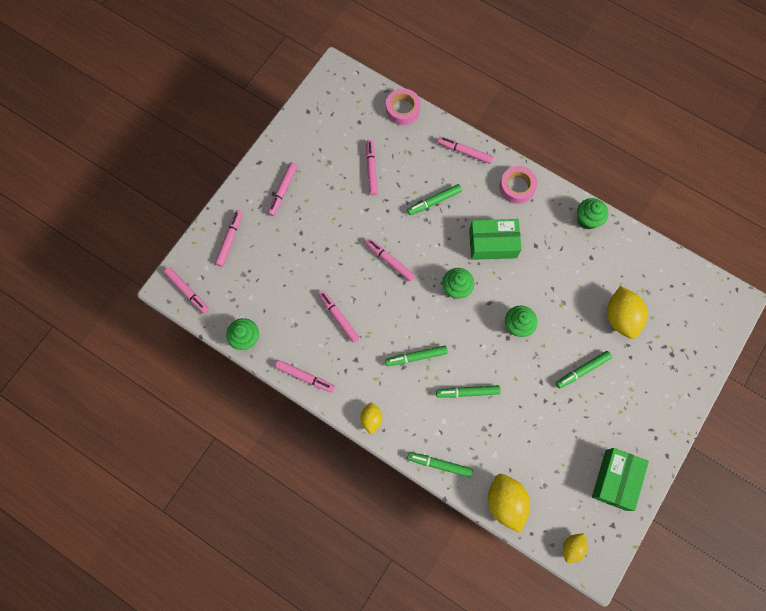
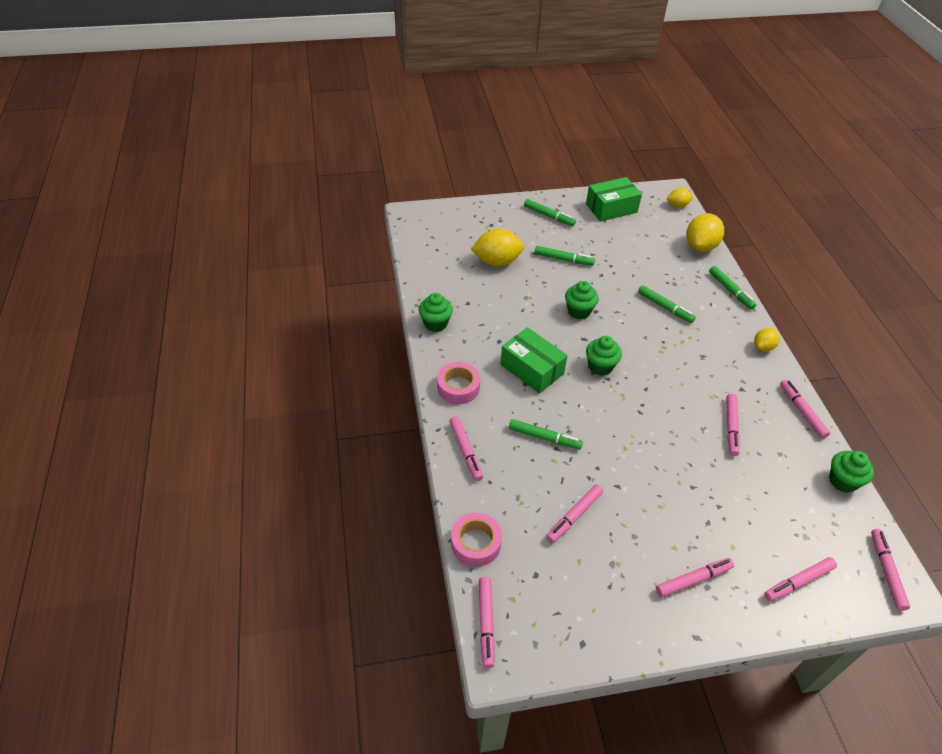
camera: 135 degrees left, 25 degrees down
pink marker [365,238,415,281] -> pink marker moved to [479,577,495,668]
green marker [385,345,448,366] -> green marker moved to [524,199,576,226]
yellow lemon [607,286,648,339] -> yellow lemon turned 45 degrees clockwise [471,229,524,266]

